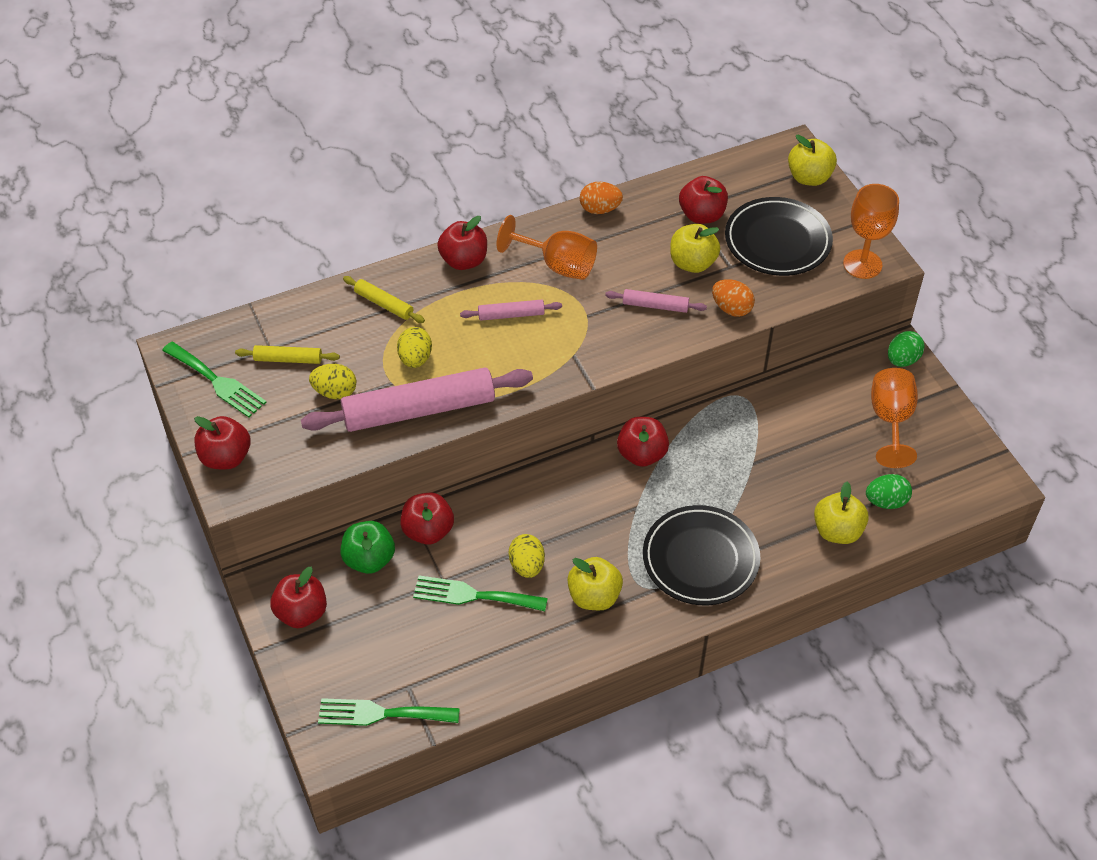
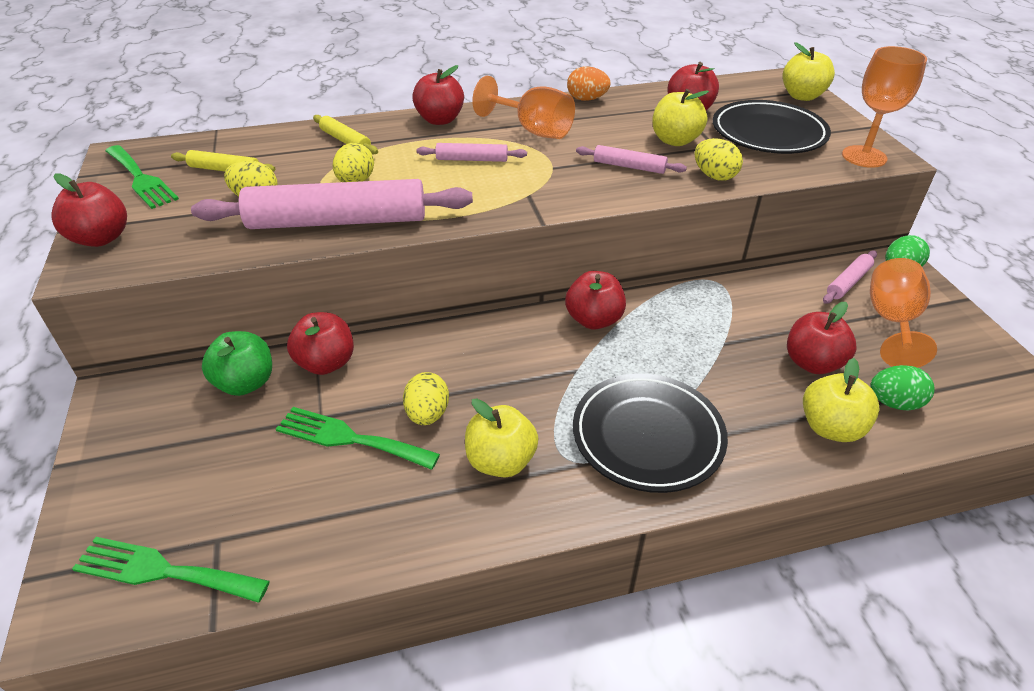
camera: 10 degrees right, 10 degrees down
red apple [270,567,327,628] -> red apple moved to [787,302,856,374]
orange egg [712,279,755,317] -> yellow egg [694,138,743,181]
none -> pink rolling pin [823,250,877,304]

